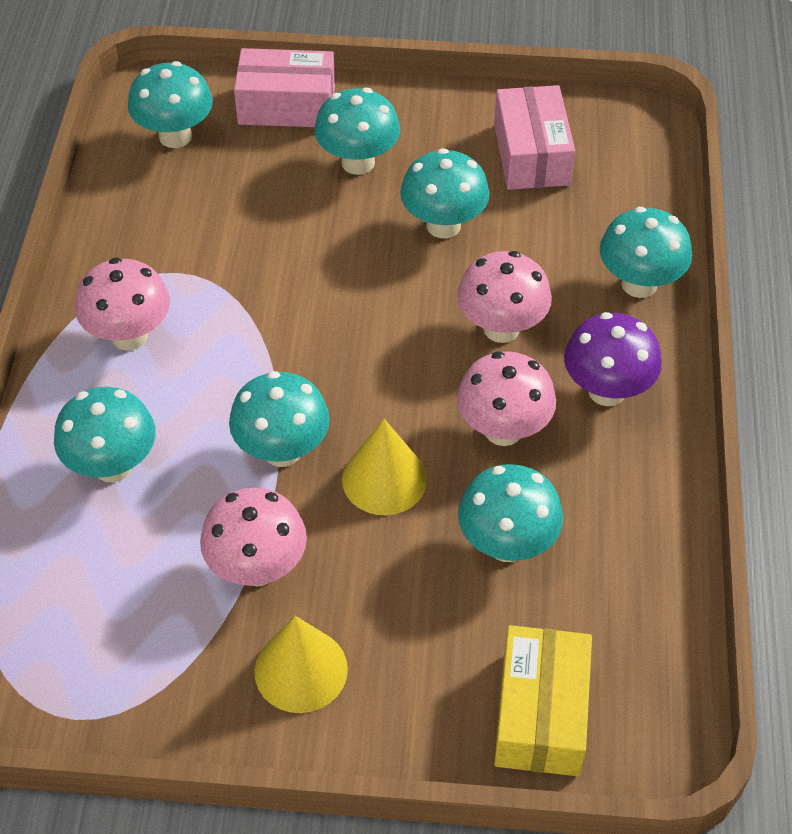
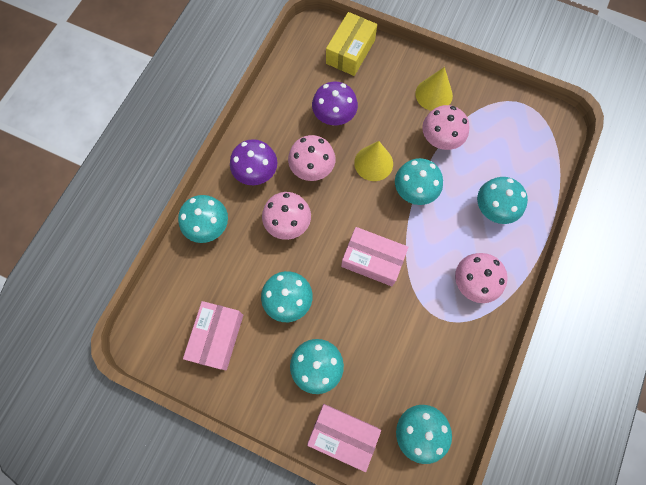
camera: 160 degrees left, 20 degrees up
turquoise mushroom [458,464,563,562] -> purple mushroom [312,82,358,125]
none -> pink box [341,227,408,286]

